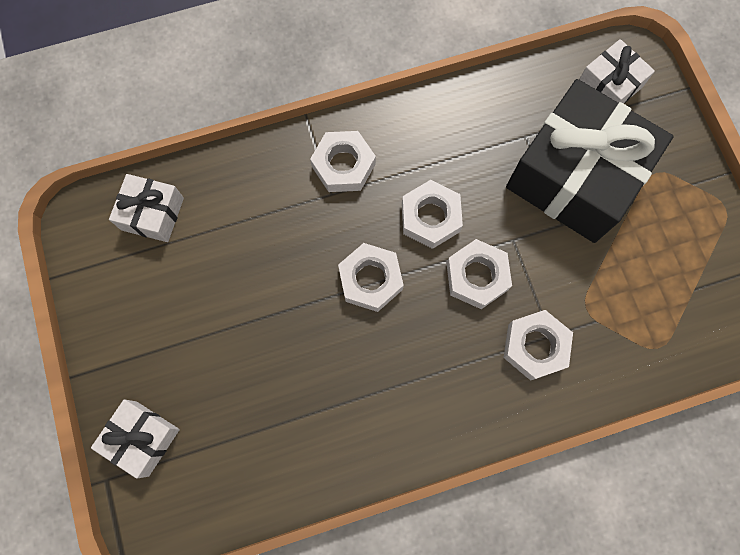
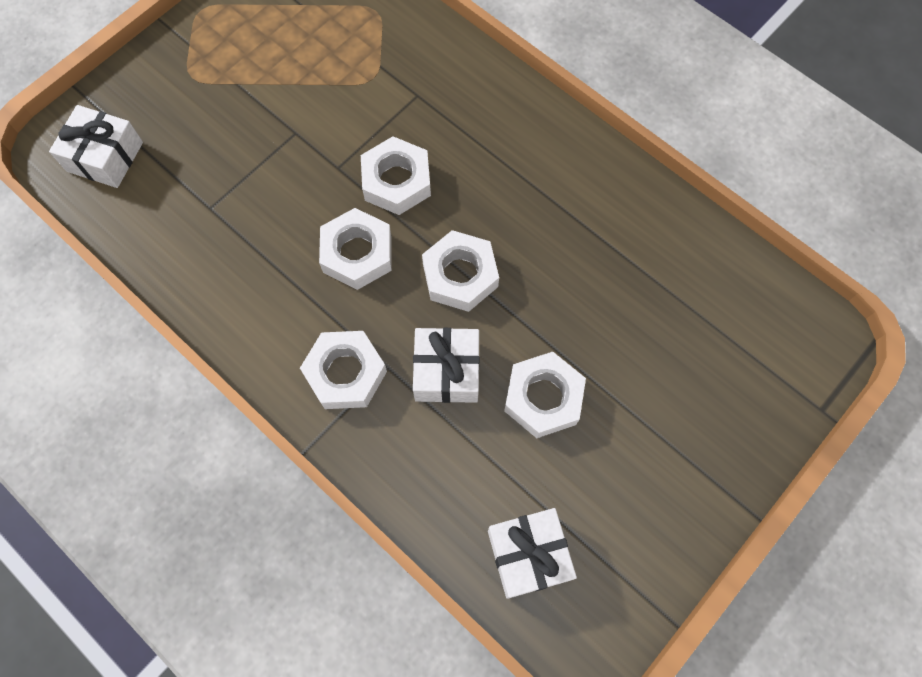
camera: 120 degrees left, 5 degrees down
white gift [91,399,180,479] -> white gift moved to [413,328,480,403]
white nut [503,310,573,381] -> white nut moved to [504,352,586,438]
black gift [506,79,674,243] -> none

